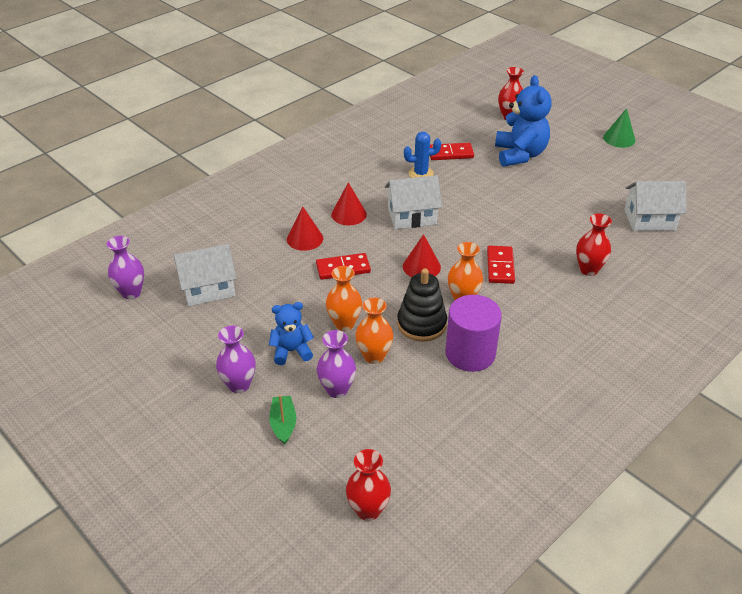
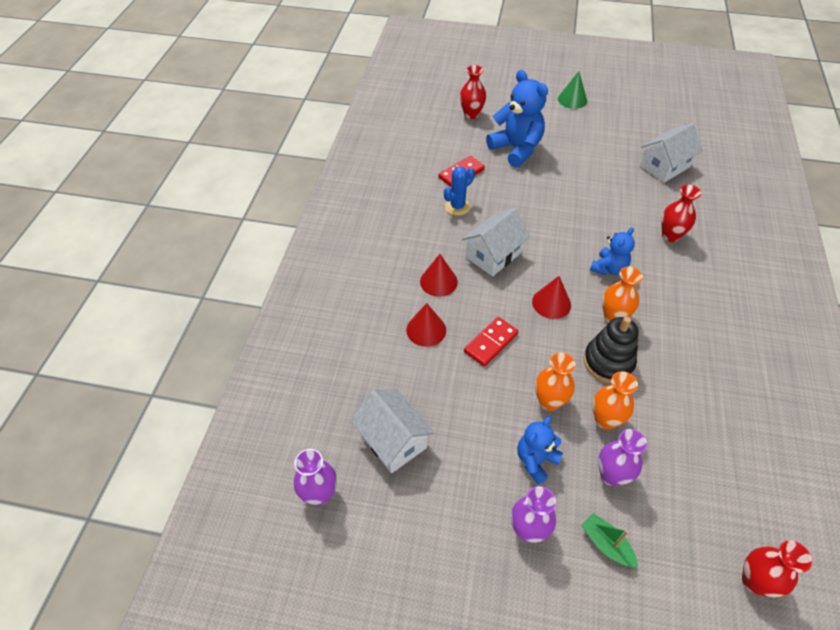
camera: 35 degrees left, 10 degrees up
white house [174,244,237,306] -> white house turned 75 degrees counterclockwise [350,389,434,473]
purple cylinder [445,295,502,372] -> none
red domino [487,245,515,284] -> blue teddy bear [590,227,635,275]

